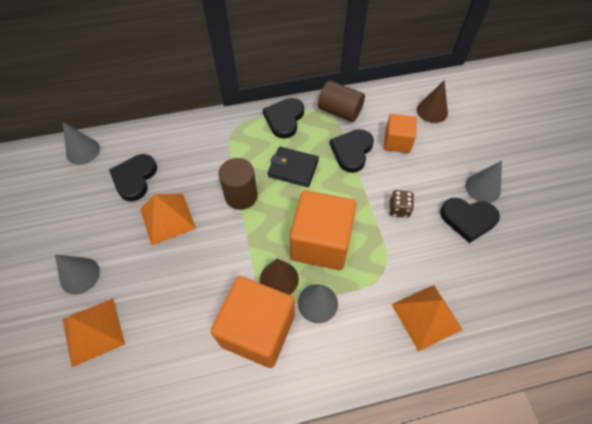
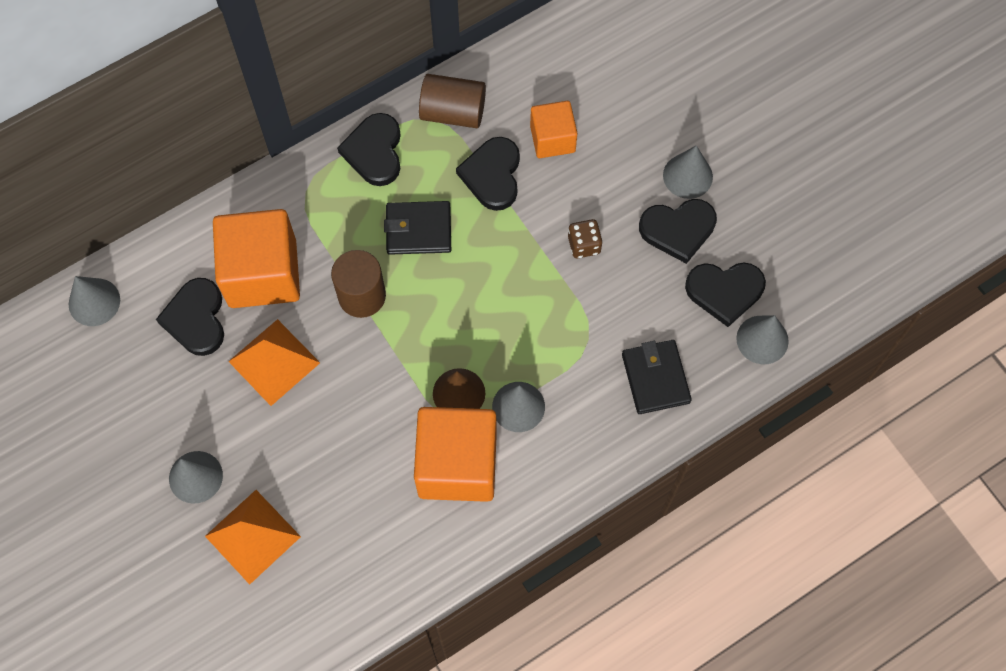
camera: 20 degrees left, 10 degrees up
orange cube [290,190,356,270] -> orange cube moved to [213,209,300,308]
orange pyramid [391,285,463,352] -> black wallet [622,340,692,414]
brown cone [417,80,448,123] -> none
none -> black heart [685,262,766,327]
none -> grey cone [736,315,789,364]

